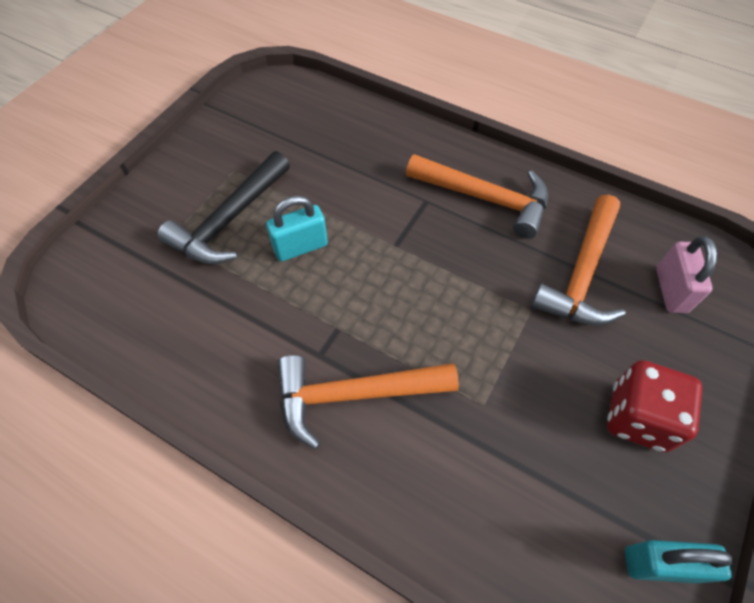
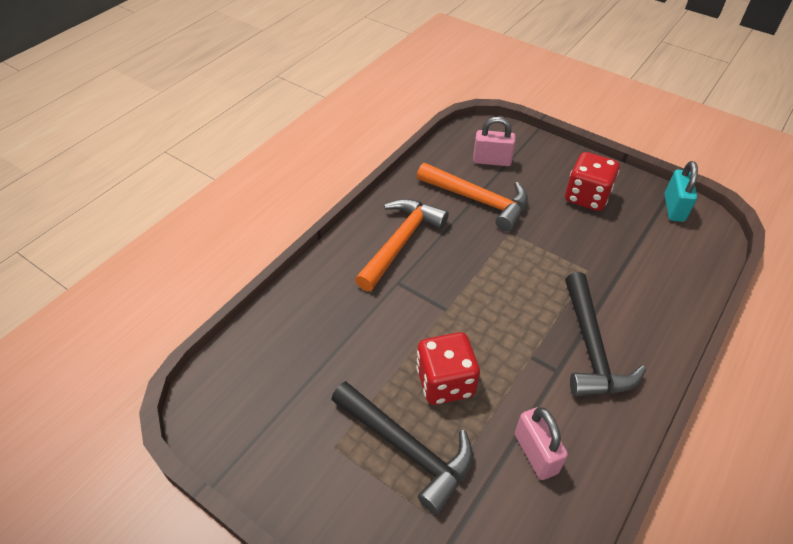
camera: 85 degrees left, 10 degrees down
turquoise padlock [266,196,328,261] -> red dice [416,332,480,405]
orange hammer [277,355,459,449] -> black hammer [565,272,646,397]
none -> pink padlock [515,407,568,480]

